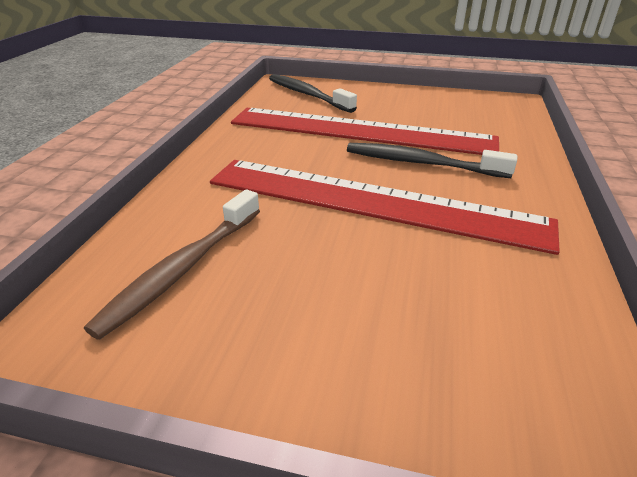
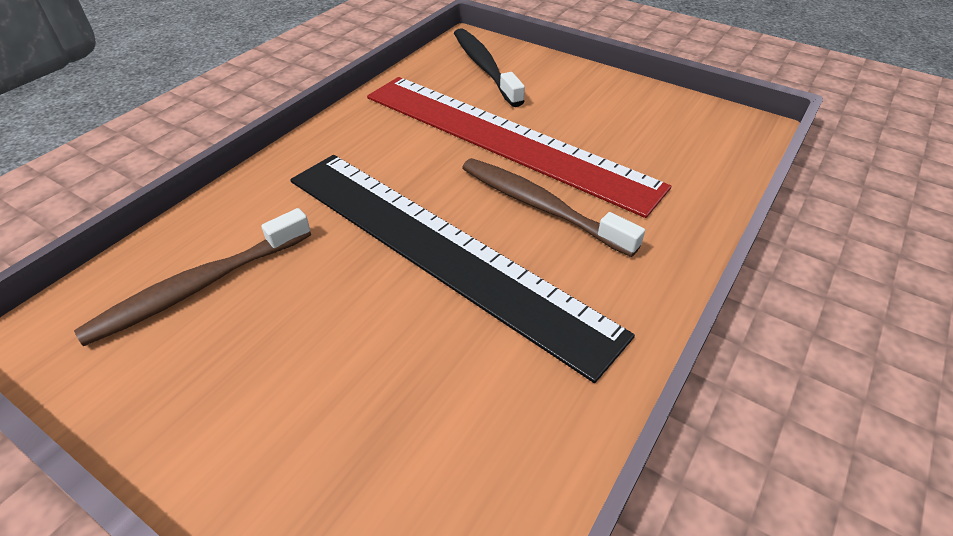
camera: 20 degrees right, 10 degrees up
red ruler [210,160,560,255] -> black ruler [290,155,635,383]
black toothbrush [347,143,517,178] -> brown toothbrush [462,158,645,257]

